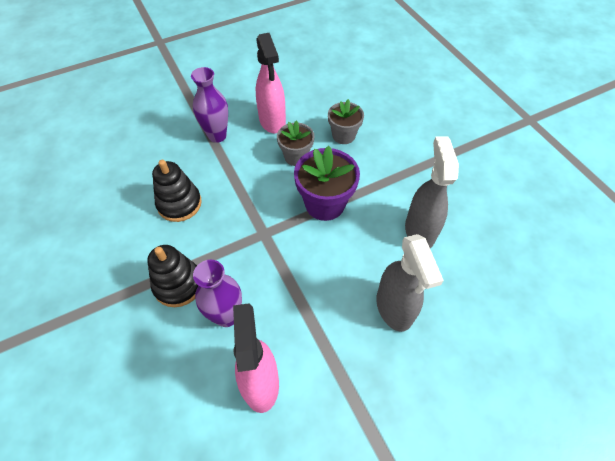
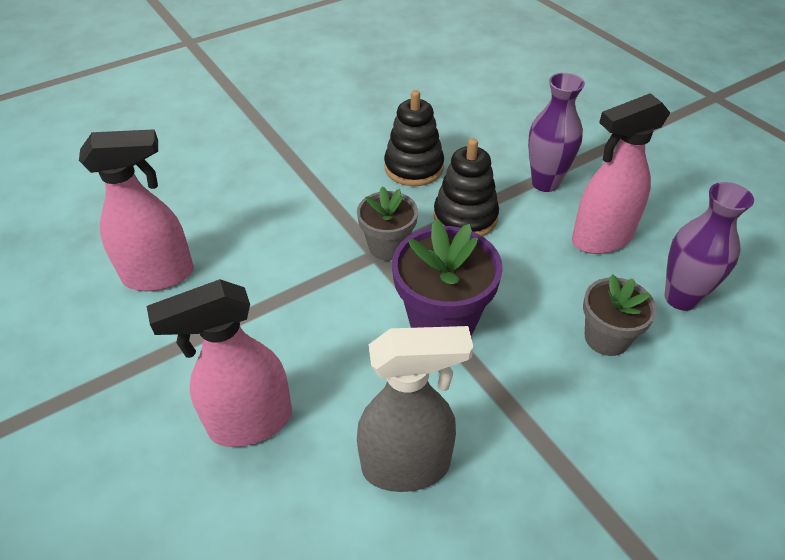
camera: 85 degrees right, 10 degrees down
black stacking toy [147,245,198,307] -> black stacking toy moved to [434,138,499,236]
purple vase [193,260,242,327] -> purple vase moved to [665,182,754,311]
grey flower pot [277,120,314,166] -> grey flower pot moved to [357,186,418,261]
grey spray bottle [376,234,444,332] -> pink spray bottle [147,279,292,447]

